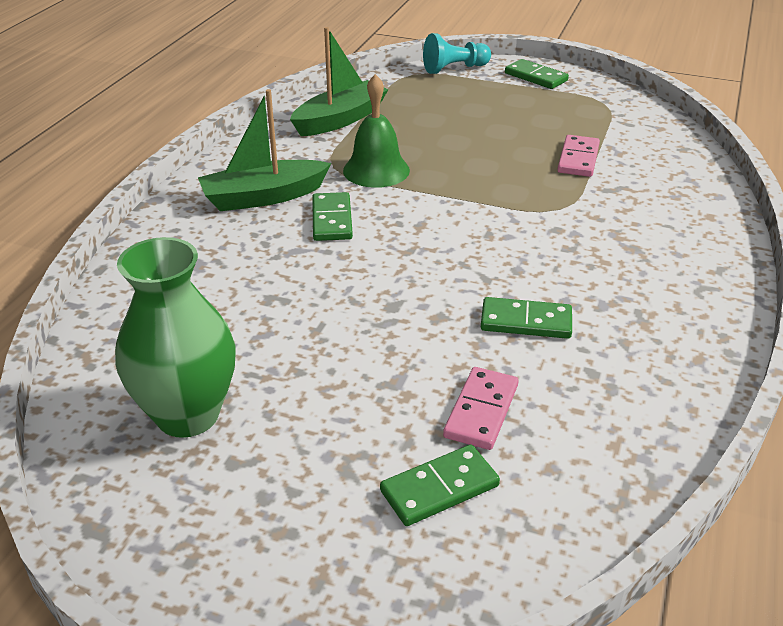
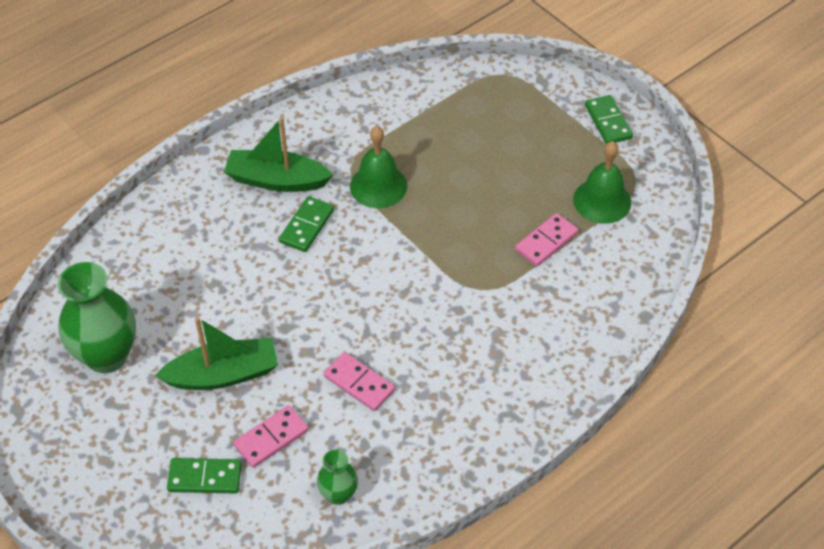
camera: 30 degrees right, 15 degrees up
green boat [290,27,389,136] -> green boat moved to [155,317,278,390]
turquoise pawn [423,33,491,74] -> none
green domino [481,297,572,339] -> pink domino [324,352,395,411]
none -> green vase [317,450,358,505]
none -> green bell [573,141,631,224]

